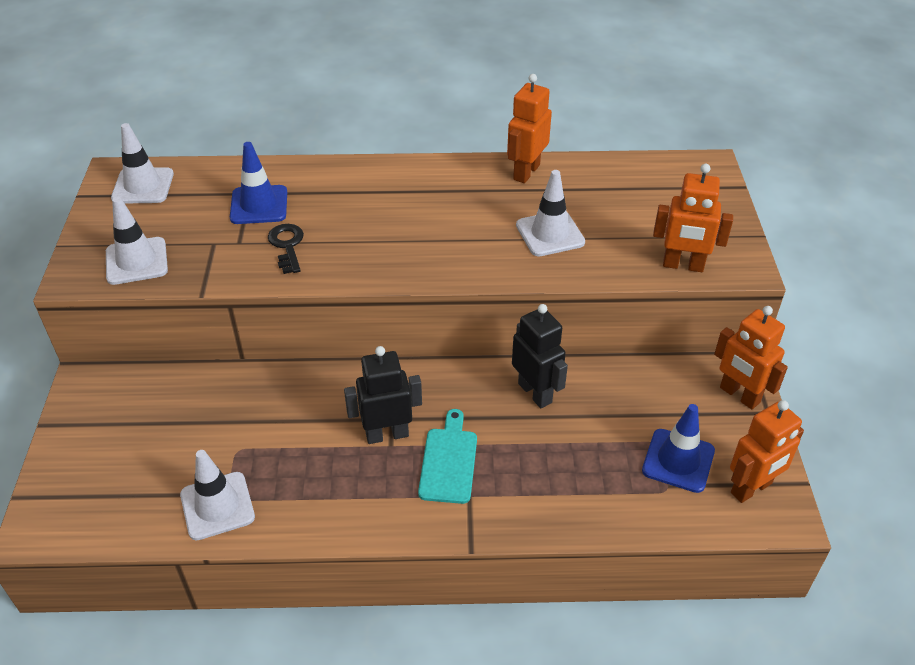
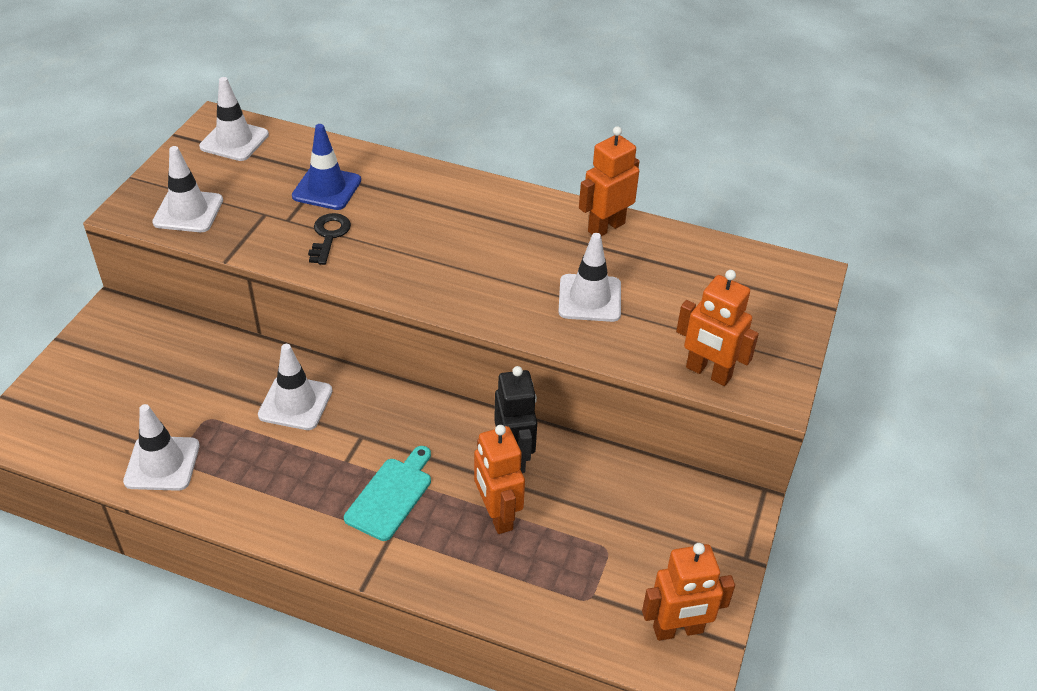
camera: 20 degrees right, 0 degrees up
black robot [344,346,422,444] -> none
blue traffic cone [642,404,715,493] -> none
orange robot [714,306,788,409] -> orange robot moved to [474,425,525,534]
none -> white traffic cone [258,344,332,430]

